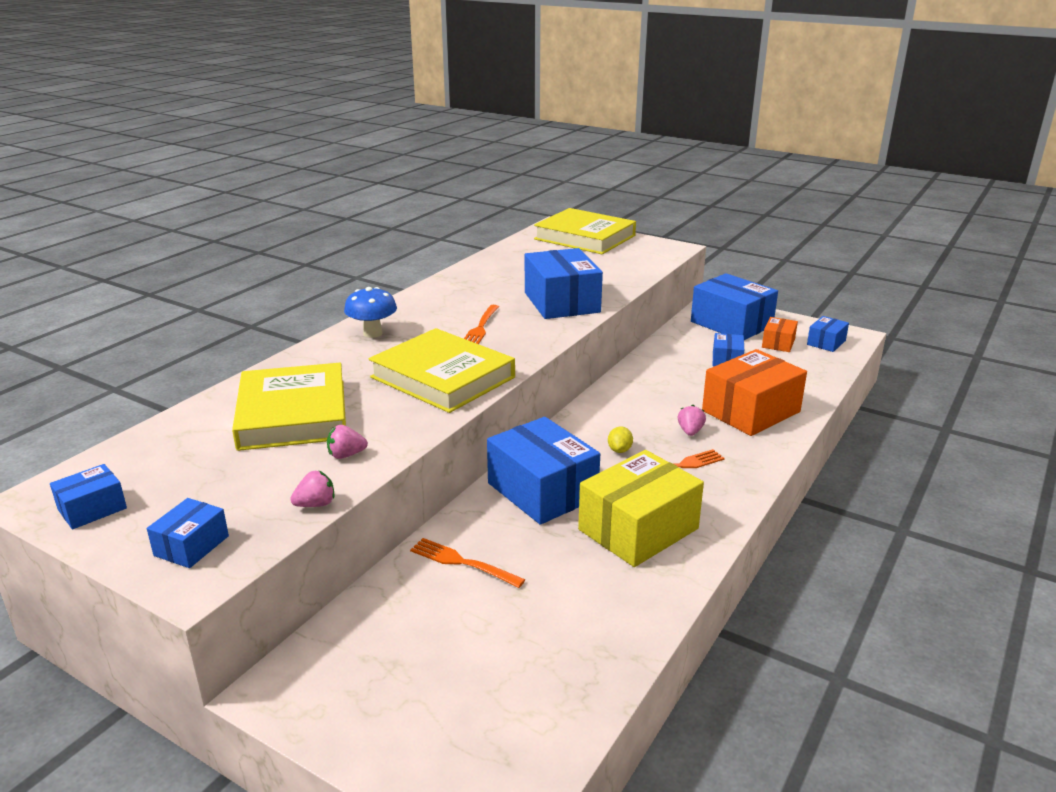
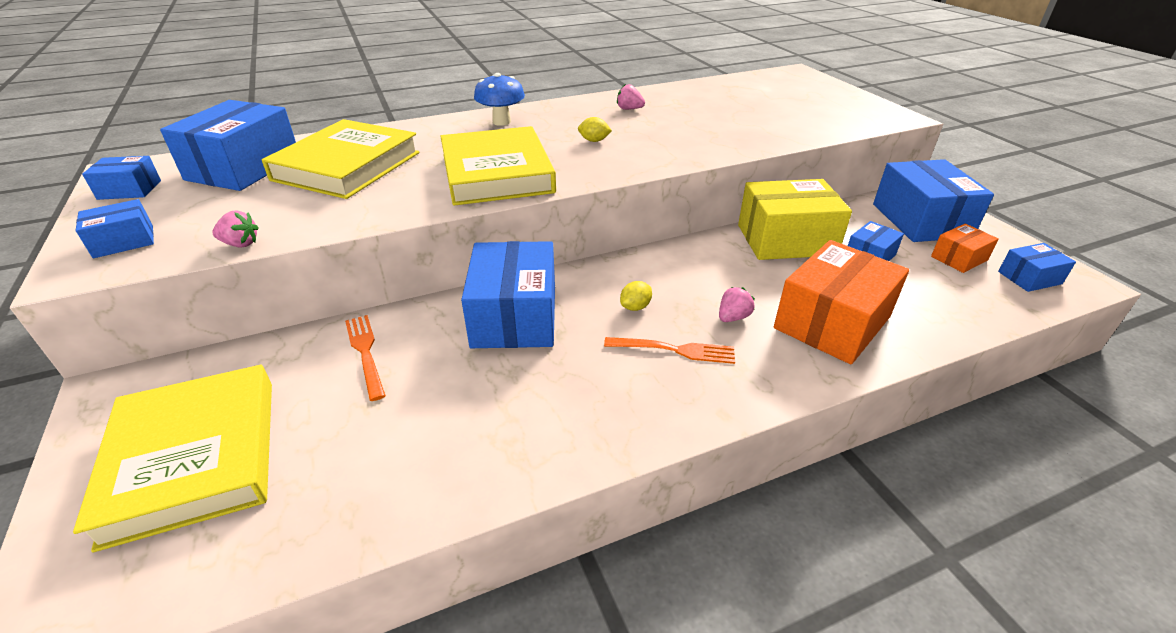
camera: 35 degrees right, 10 degrees up
pink strawberry [327,425,368,459] -> pink strawberry moved to [617,84,645,110]
orange fork [464,305,499,344] -> yellow lemon [578,117,612,142]
blue box [525,248,603,319] -> blue box moved to [160,100,296,191]
yellow book [534,208,636,254] -> yellow book moved to [73,365,272,552]
yellow box [578,450,704,567] -> yellow box moved to [738,179,852,260]
orange box [702,349,807,436] -> orange box turned 45 degrees counterclockwise [774,240,909,364]

